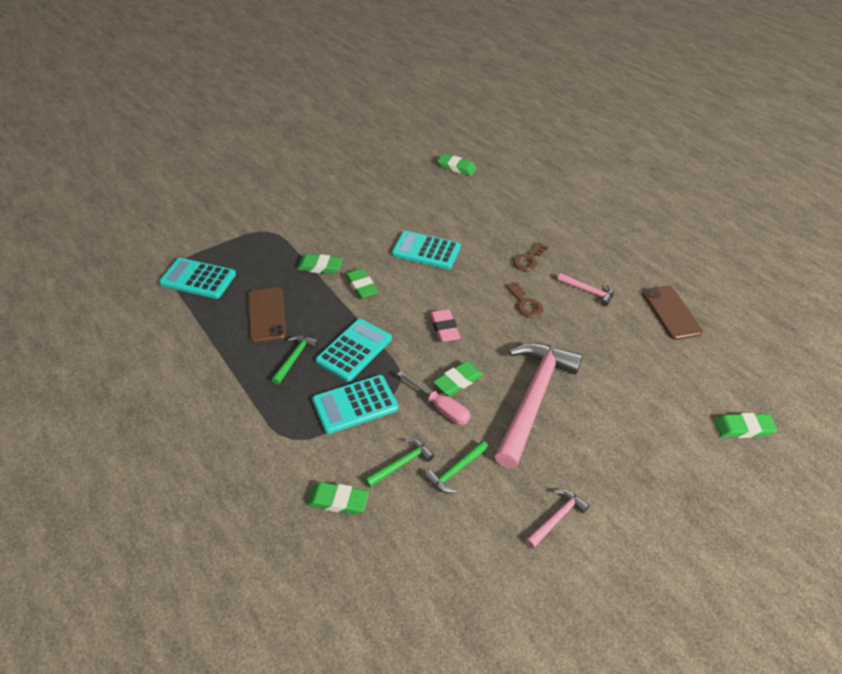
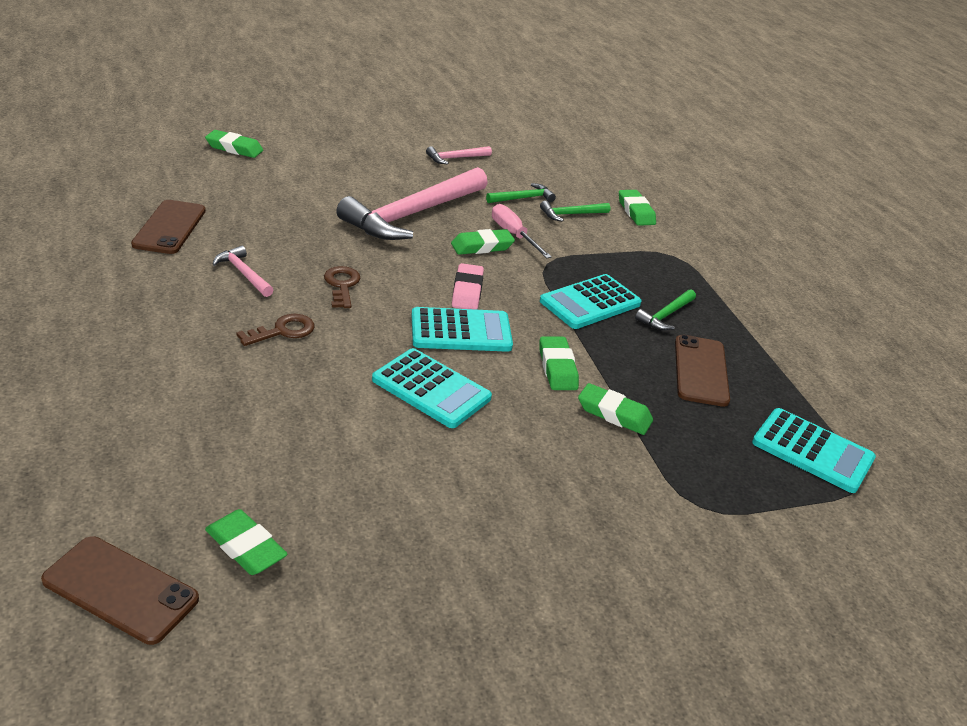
camera: 165 degrees left, 10 degrees down
green eraser [307,482,369,515] -> green eraser turned 45 degrees clockwise [619,190,656,226]
turquoise calculator [312,375,398,434] -> turquoise calculator moved to [411,307,513,352]
none -> brown phone [41,536,199,645]

